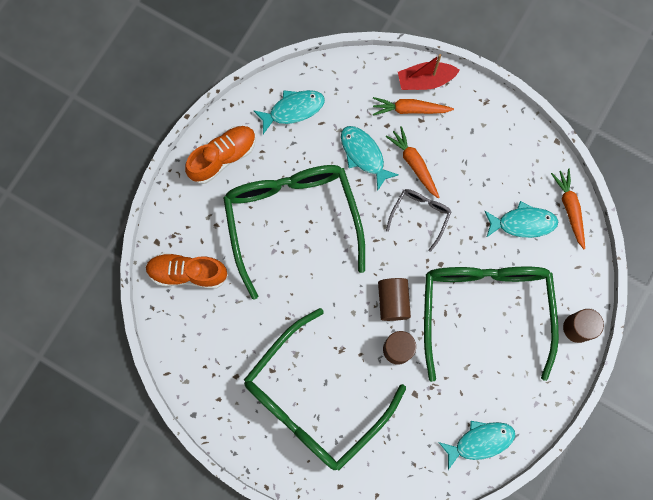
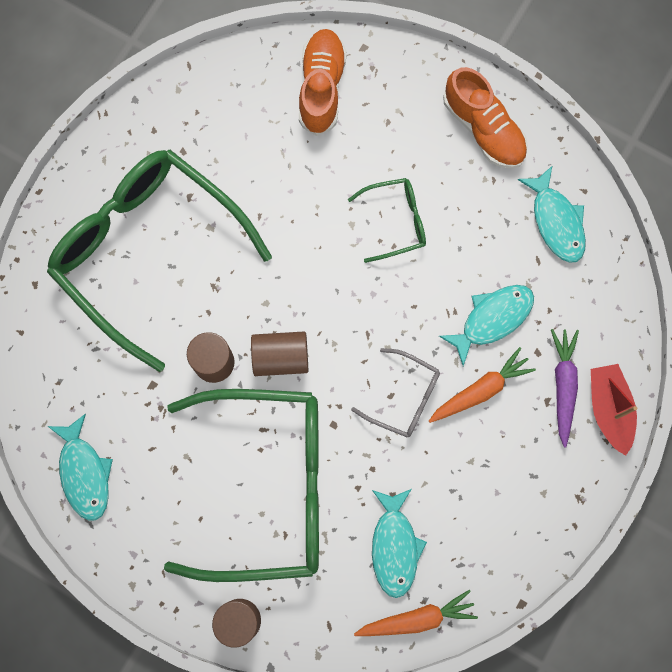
camera: 90 degrees right, 0 degrees up
green glasses [223,165,365,300] -> green glasses [348,178,426,263], size x0.43
orange carrot [373,97,454,115] -> purple carrot [551,329,579,448]

